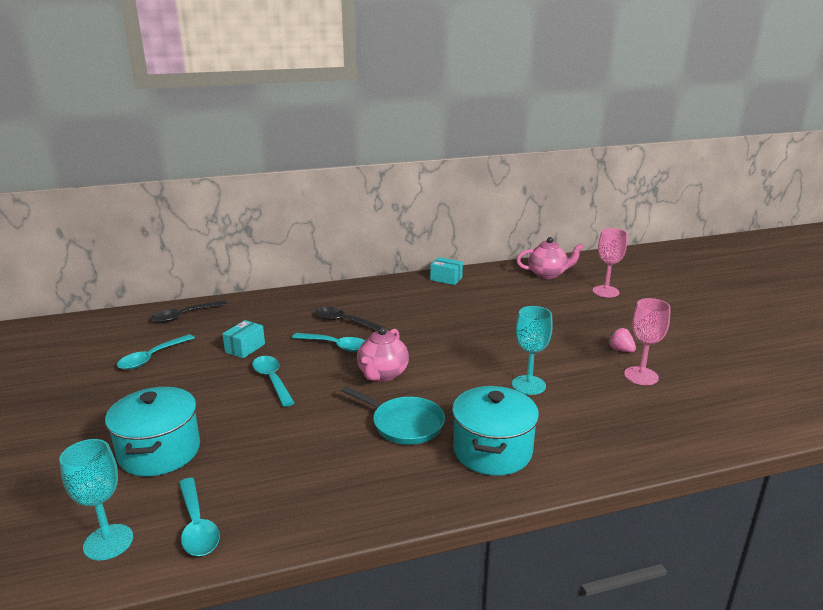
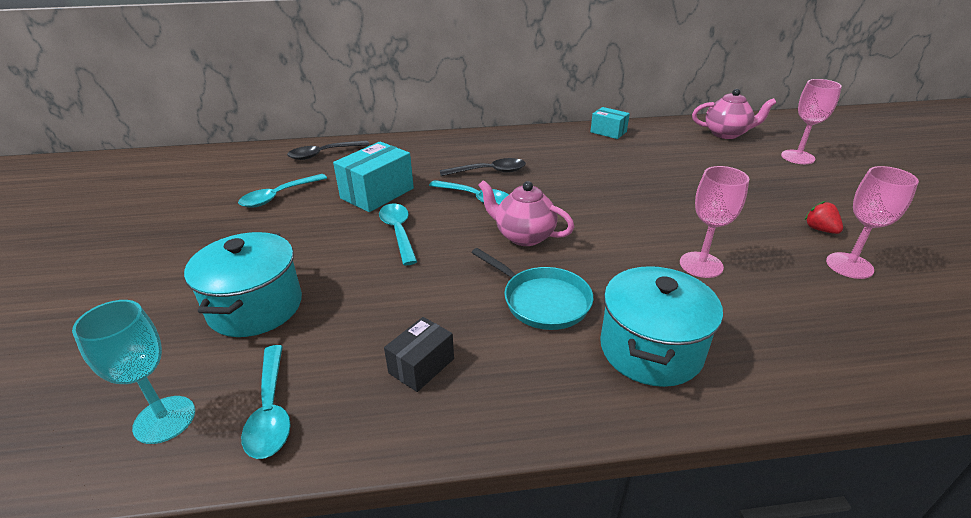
camera: 10 degrees right, 10 degrees up
turquoise box [222,320,265,358] -> turquoise box [333,141,414,212], size x1.66
black spoon [316,307,386,331] -> black spoon turned 135 degrees clockwise [440,158,526,176]
pink teapot [357,327,409,382] -> pink teapot turned 90 degrees clockwise [478,180,574,246]
turquoise goblet [512,306,553,395] -> pink goblet [680,166,749,278]
pink strawberry [607,327,636,352] -> red strawberry [805,201,843,234]
none -> black box [384,317,454,392]

